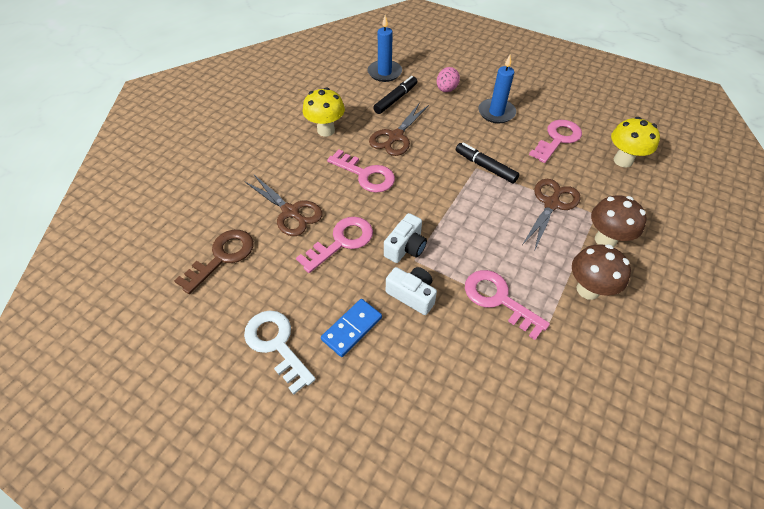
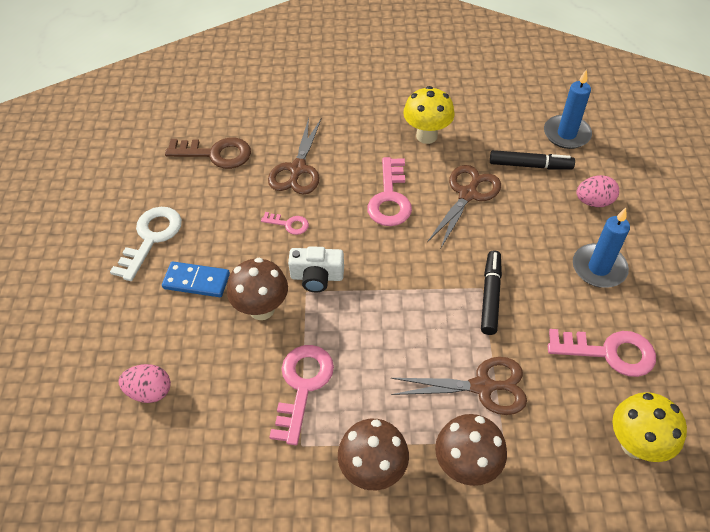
camera: 60 degrees right, 0 degrees up
pink key [296,217,373,273] -> pink key [261,212,309,235], size x0.53
brown scissors [369,103,429,156] -> brown scissors turned 120 degrees clockwise [427,165,501,248]
white camera [386,267,437,315] -> brown mushroom [227,258,288,320]
none -> pink egg [118,364,171,403]

